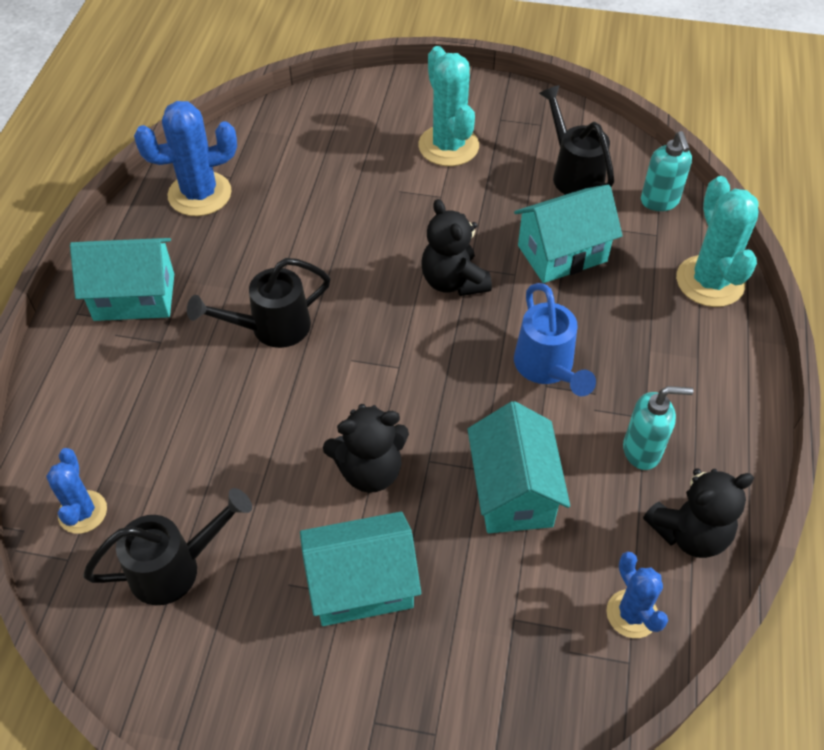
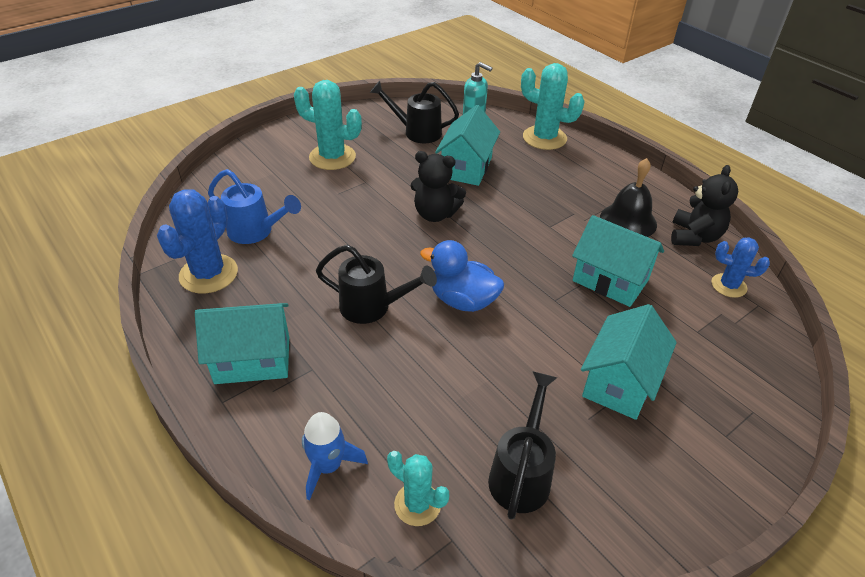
camera: 50 degrees left, 10 degrees down
blue cactus [46,448,107,534] -> turquoise cactus [387,451,449,526]
turquoise house [70,238,174,321] -> turquoise house turned 45 degrees clockwise [195,303,289,384]
black watering can [187,258,331,348] -> black watering can turned 90 degrees counterclockwise [316,245,437,324]
black teddy bear [323,404,409,493] -> none
blue watering can [514,283,596,396] -> blue watering can moved to [208,169,301,244]
turquoise soap dispenser [623,386,693,470] -> black bell [600,158,657,237]
none -> blue rocket [302,412,368,501]
none -> blue duck [420,240,504,312]

